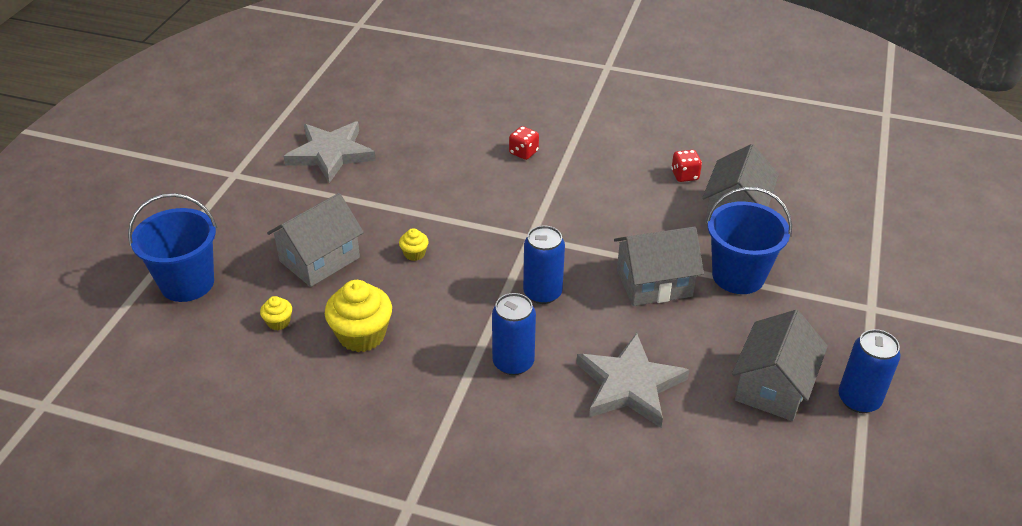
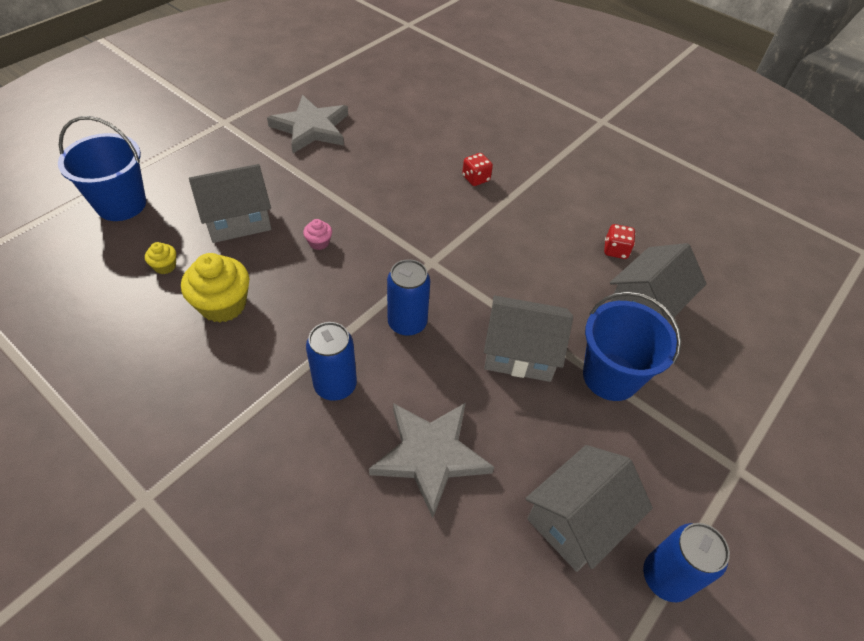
camera: 20 degrees right, 10 degrees up
yellow cupcake [399,228,429,261] -> pink cupcake [303,219,332,250]

